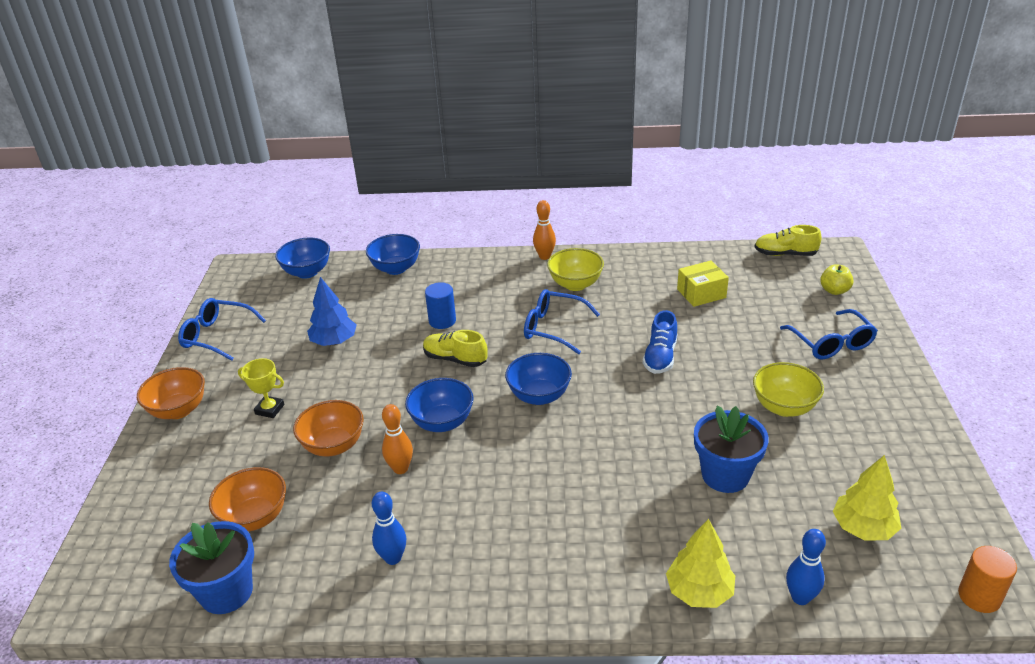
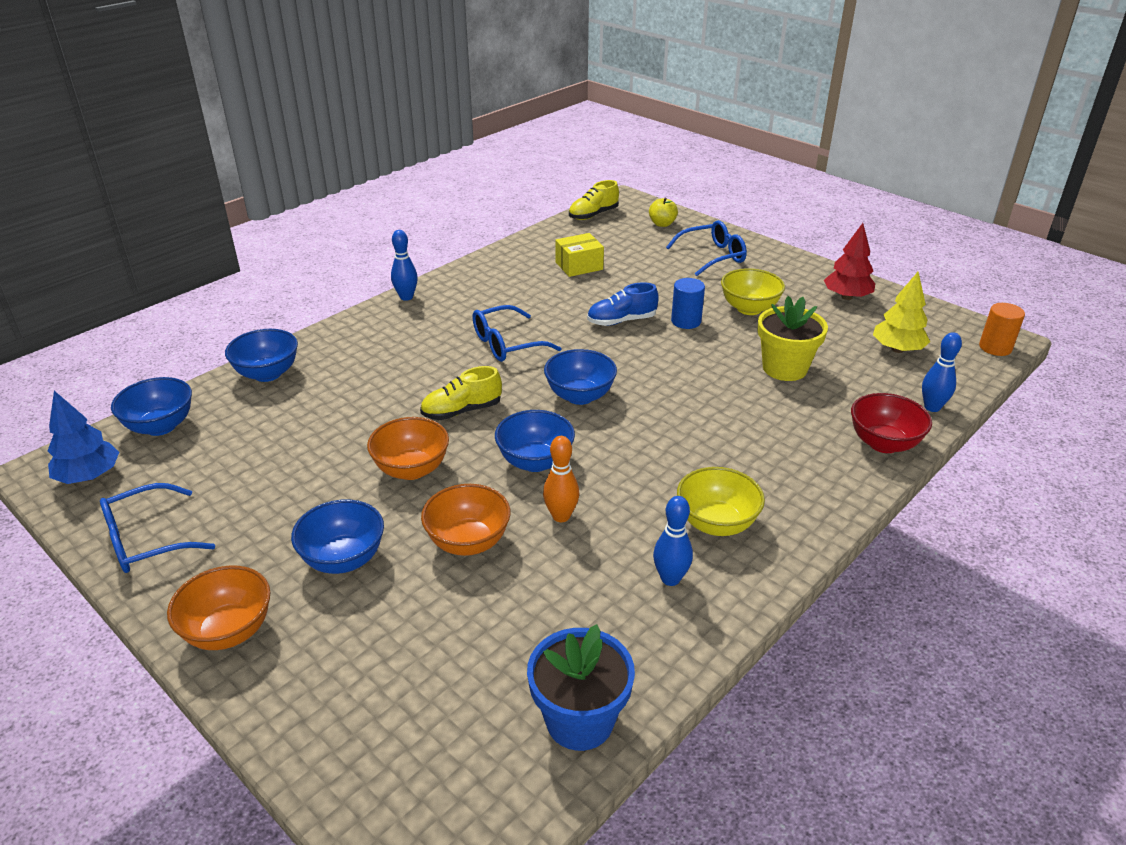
camera: 50 degrees left, 0 degrees up
orange bowl [209,467,286,531] -> orange bowl moved to [367,417,449,480]
yellow trophy [238,358,284,418] -> blue bowl [291,499,384,574]
blue tree [307,277,357,346] -> blue tree moved to [48,391,119,484]
blue cylinder [425,282,456,329] -> blue cylinder moved to [671,278,705,329]
orange bowling pin [533,200,556,260] -> blue bowling pin [391,230,418,301]
yellow bowl [547,248,604,291] -> yellow bowl moved to [677,467,765,536]
blue shoe [643,310,678,374] -> blue shoe turned 105 degrees clockwise [587,282,659,326]
yellow tree [666,519,735,608] -> red bowl [851,393,932,453]
yellow box [677,261,729,307] -> yellow box turned 45 degrees clockwise [555,233,604,277]
blue flower pot [694,406,769,493] -> yellow flower pot [758,296,828,381]
blue glasses [780,309,878,359] -> blue glasses turned 45 degrees counterclockwise [666,220,747,276]
none -> red tree [824,223,875,300]

